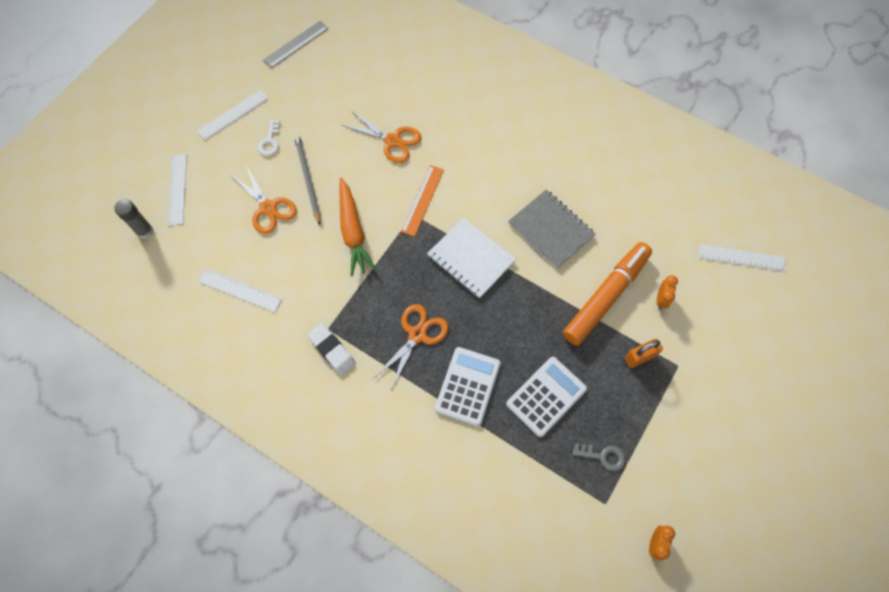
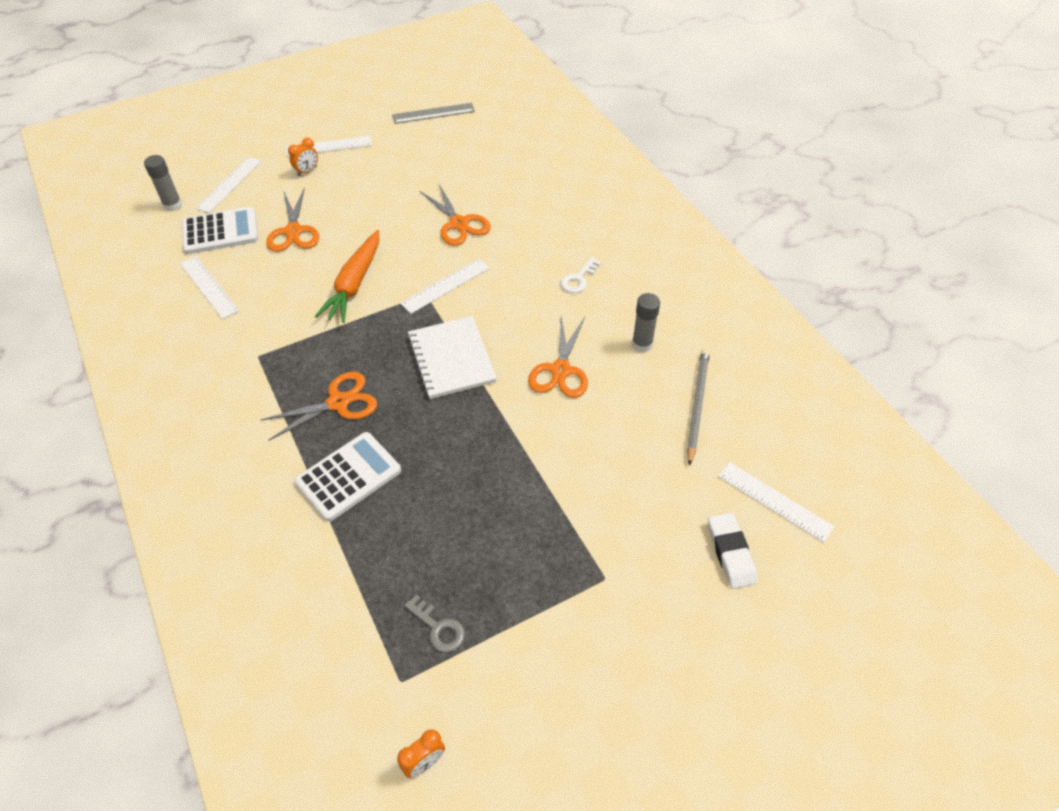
camera: 30 degrees right, 15 degrees down
white key [258,119,280,156] -> white key moved to [561,257,601,293]
grey pencil [294,135,320,225] -> grey pencil moved to [687,349,710,466]
white eraser [307,323,356,375] -> white eraser moved to [708,513,757,589]
orange ruler [401,165,444,237] -> white ruler [400,258,490,314]
white calculator [506,357,587,437] -> white calculator moved to [182,207,258,254]
grey notebook [509,190,596,269] -> orange scissors [528,316,588,398]
orange marker [563,242,652,346] -> none
orange padlock [625,339,663,368] -> none
orange clock [657,275,678,310] -> orange clock moved to [288,138,318,176]
none -> grey glue stick [632,293,660,352]

